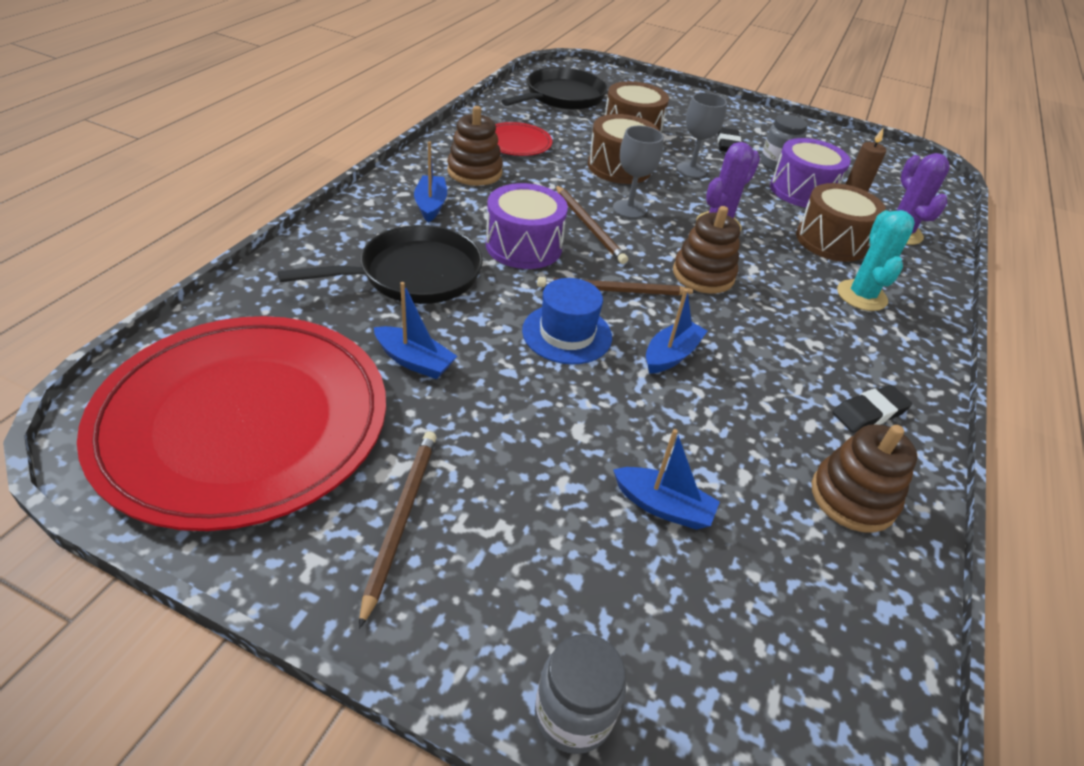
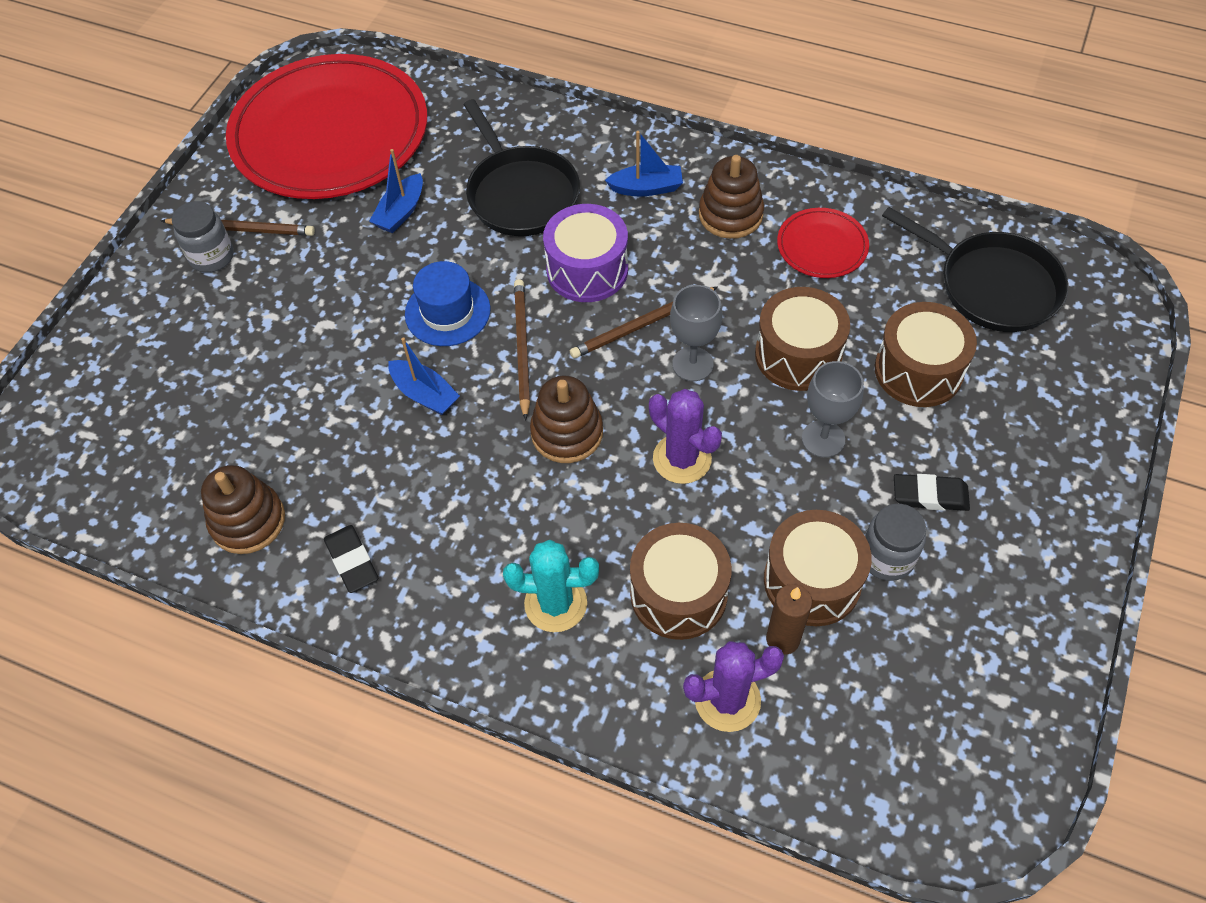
camera: 95 degrees right, 15 degrees up
grey jar [535,634,626,754] -> grey jar moved to [172,201,234,273]
blue boat [613,429,720,530] -> none
purple drum [770,138,851,208] -> brown drum [764,510,872,626]

